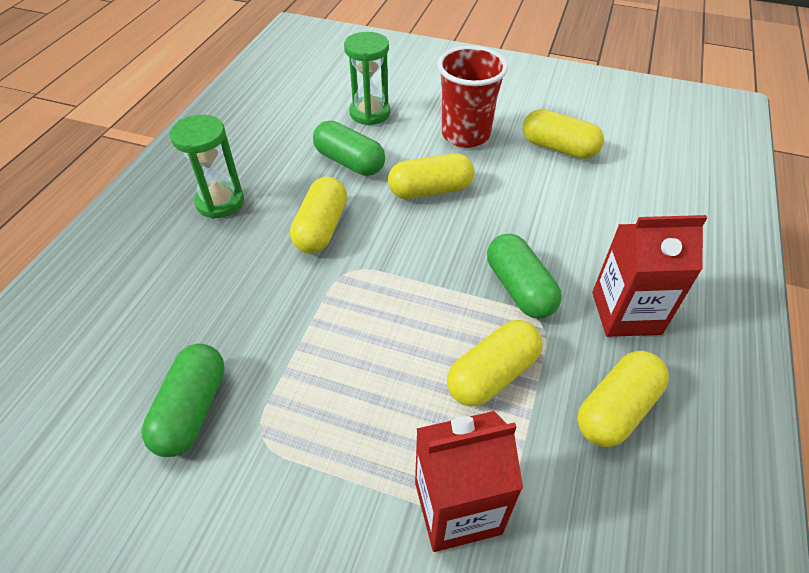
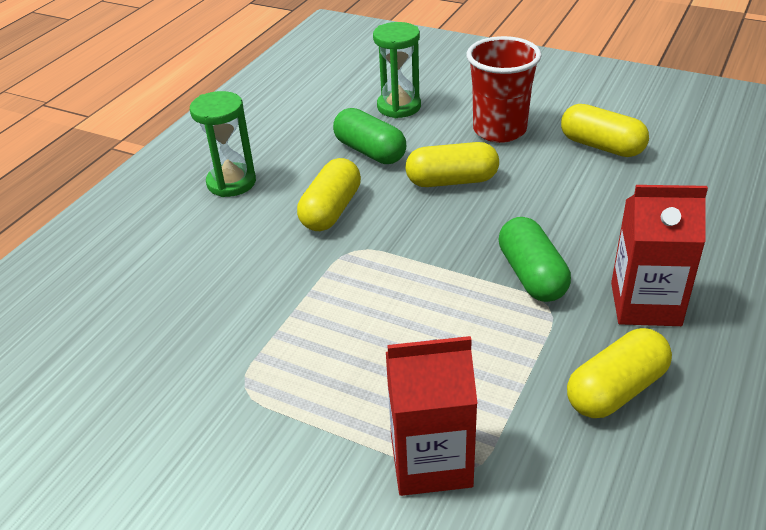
camera: 10 degrees right, 10 degrees down
green capsule [141,343,225,457] -> none
yellow capsule [447,320,543,407] -> none

